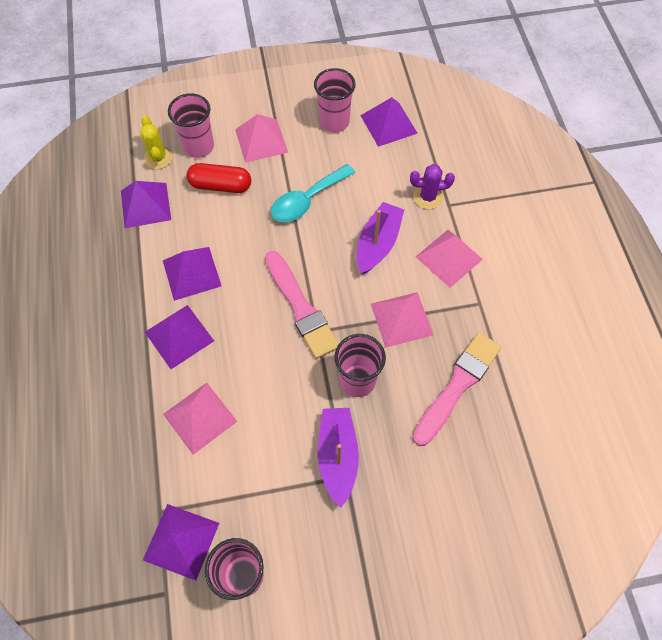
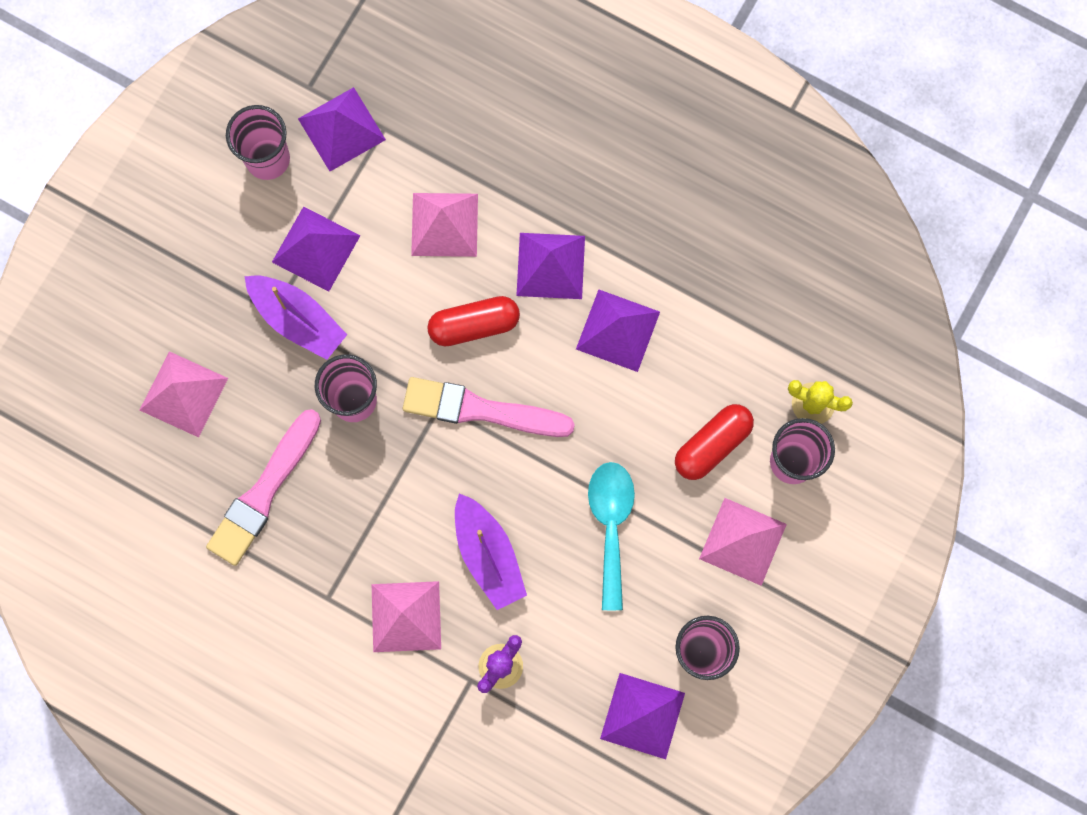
camera: 130 degrees right, 15 degrees up
purple pyramid [121,181,171,228] -> purple pyramid moved to [272,206,360,292]
pink pyramid [371,292,433,348] -> pink pyramid moved to [140,351,228,437]
pink brush [413,332,501,446] -> pink brush turned 45 degrees clockwise [206,409,321,566]
none -> red capsule [427,296,520,346]

